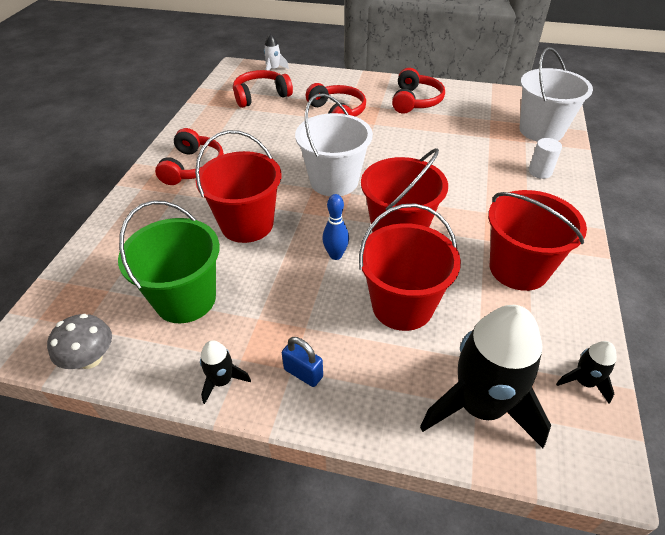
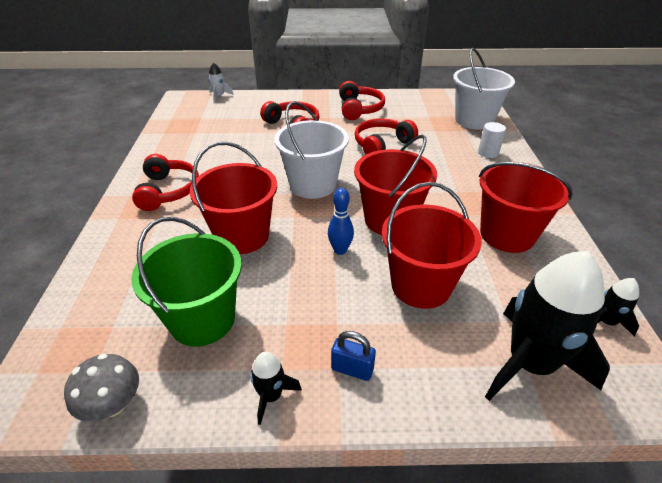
camera: 15 degrees left, 5 degrees down
red headphones [233,70,293,108] -> red headphones moved to [355,118,418,154]

